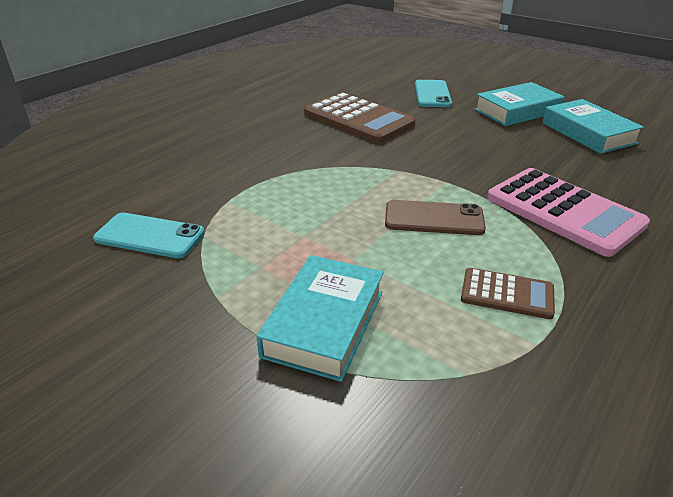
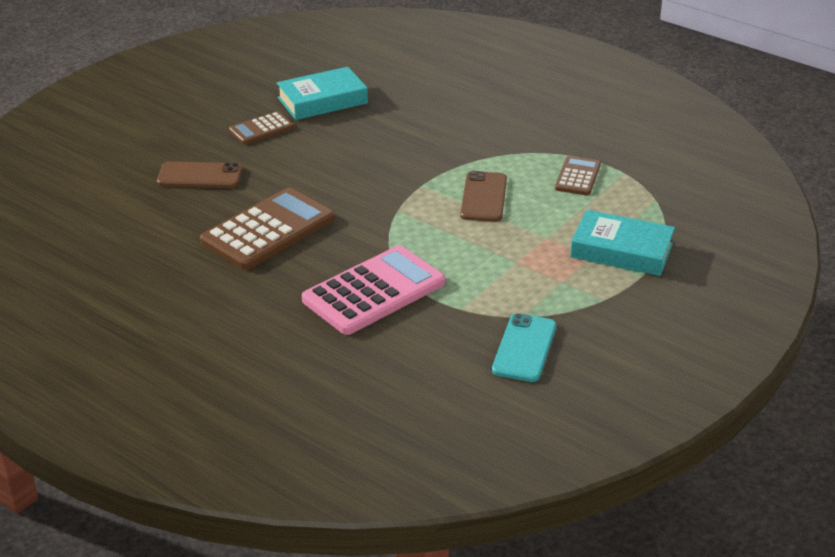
camera: 90 degrees left, 0 degrees up
turquoise phone [415,80,452,107] -> brown phone [157,161,243,188]
turquoise book [475,82,565,126] -> brown calculator [229,111,294,144]
pink calculator [487,168,650,257] -> pink calculator moved to [302,245,445,335]

